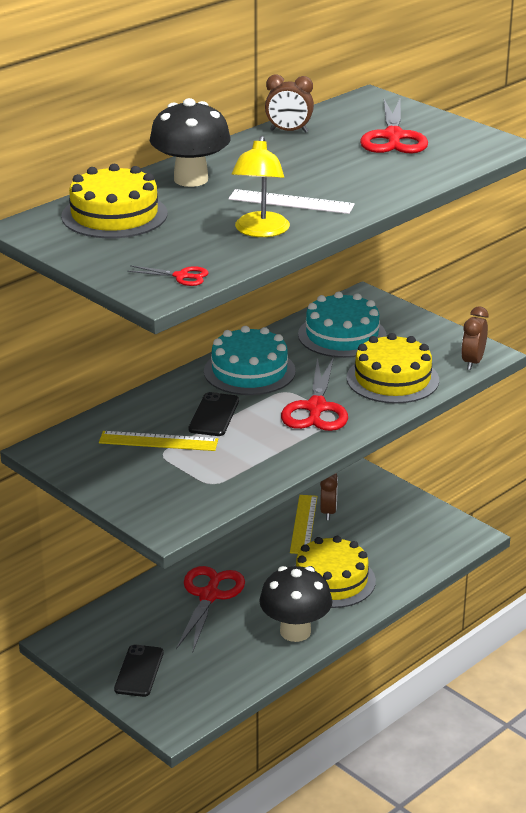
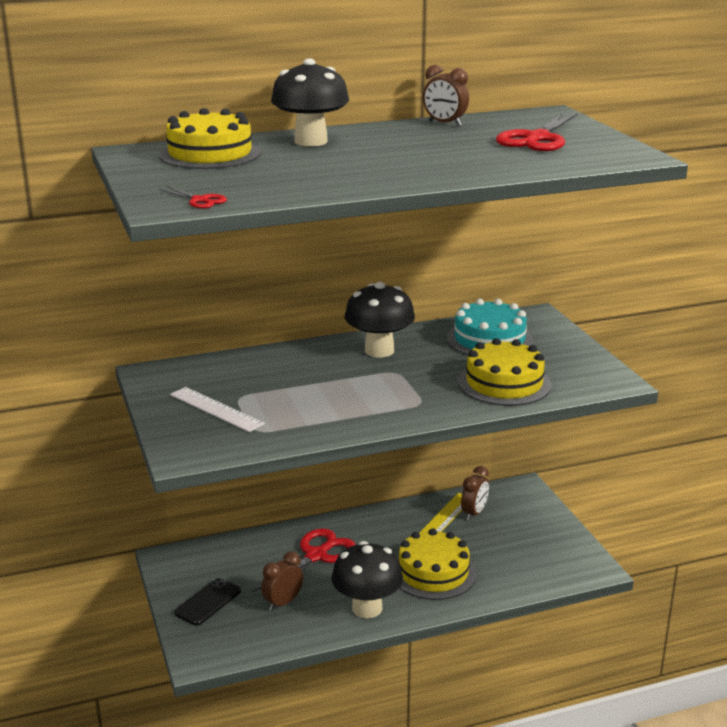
camera: 25 degrees right, 5 degrees down
yellow ruler [99,431,218,451] -> none
black phone [189,392,239,436] -> none
turquoise cake [204,326,296,395] -> black mushroom [345,282,415,357]
white ruler [228,189,355,214] -> white ruler moved to [170,387,265,432]
yellow lamp [232,136,290,237] -> none
red scissors [281,357,348,431] -> none
brown clock [461,307,488,370] -> brown clock moved to [261,551,303,611]

